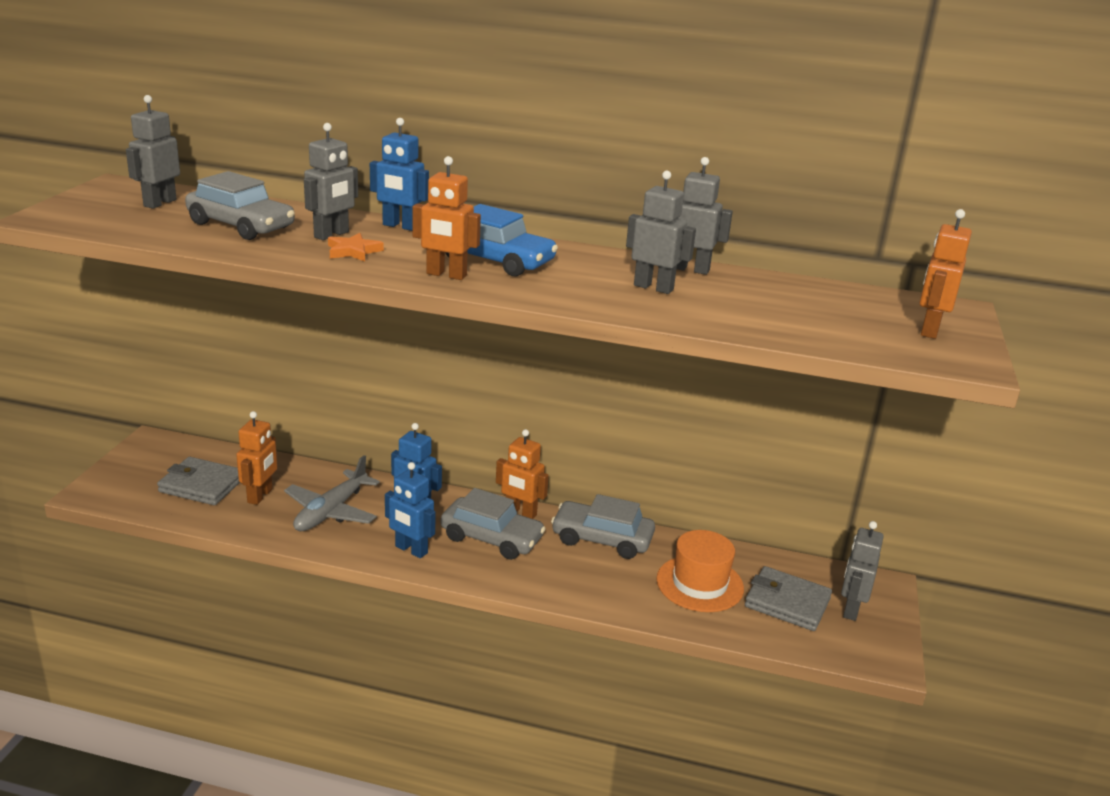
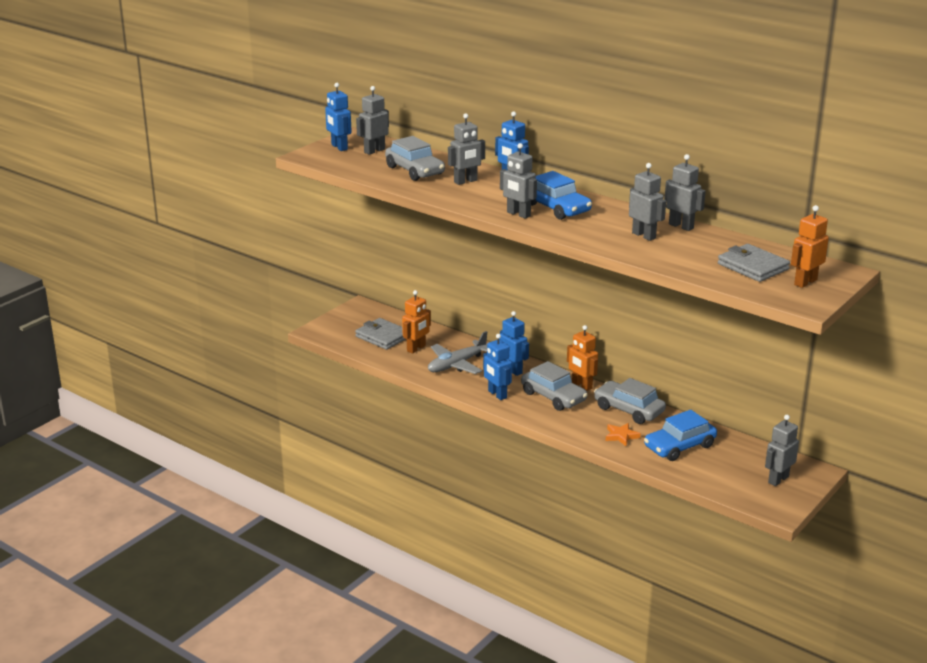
camera: 25 degrees right, 0 degrees up
orange star [328,233,384,261] -> orange star moved to [606,423,641,446]
orange robot [412,156,481,280] -> grey robot [500,143,537,219]
orange hat [656,530,744,612] -> blue car [644,410,717,461]
grey wallet [745,566,832,631] -> grey wallet moved to [718,244,790,282]
none -> blue robot [325,83,352,151]

